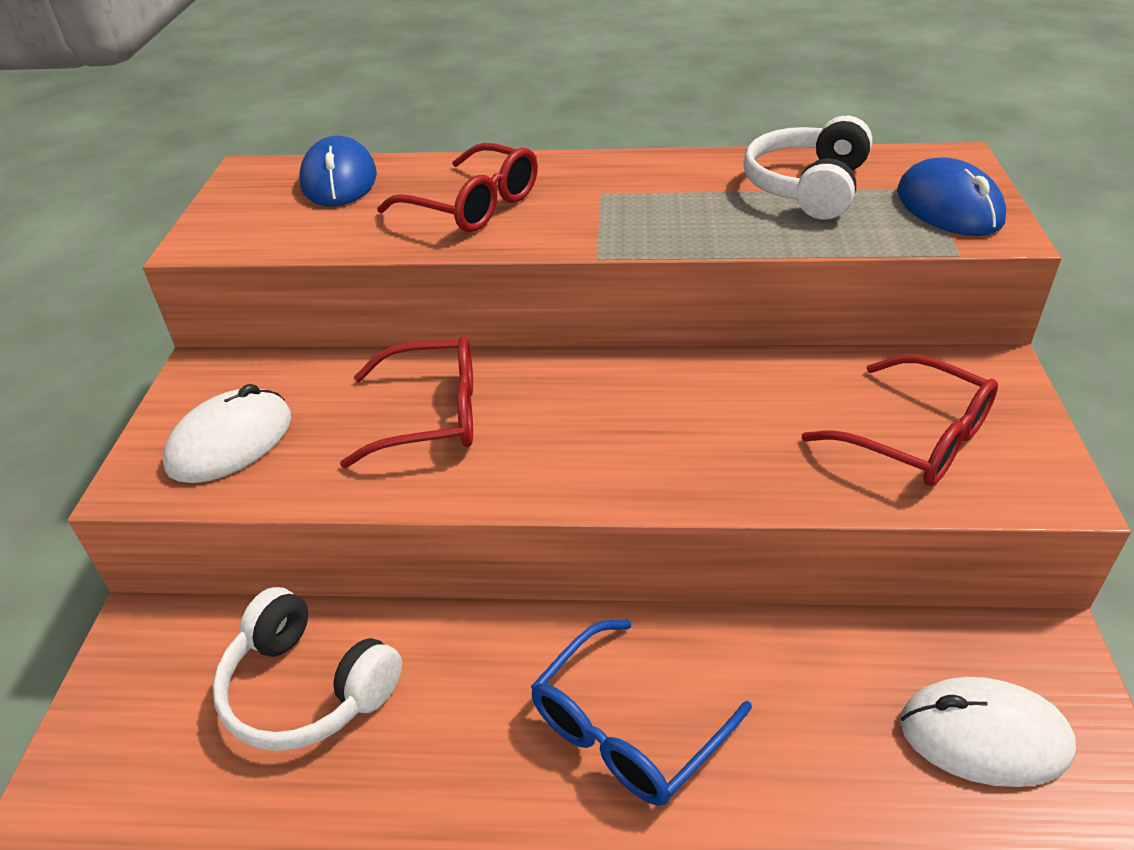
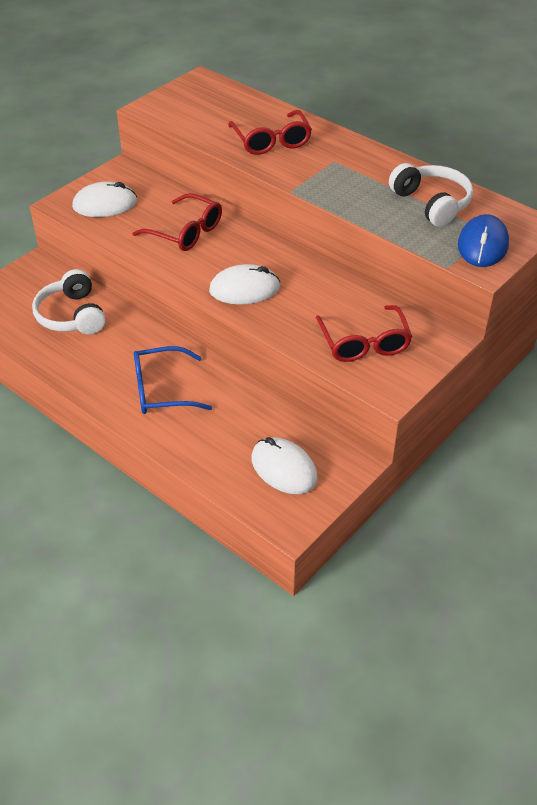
camera: 35 degrees right, 5 degrees up
blue mouse [299,136,377,206] -> none
white headphones [743,116,872,220] -> white headphones turned 90 degrees clockwise [389,163,473,227]
none -> white mouse [209,264,280,304]

